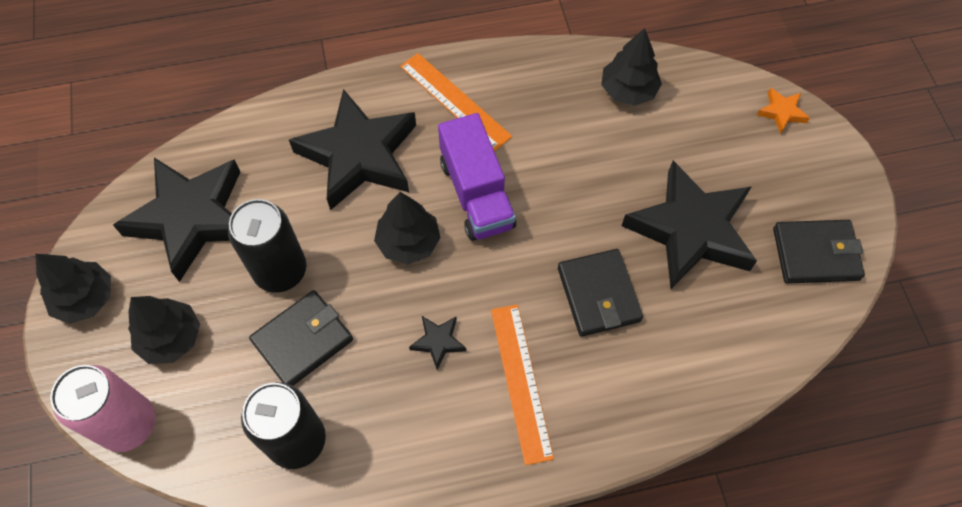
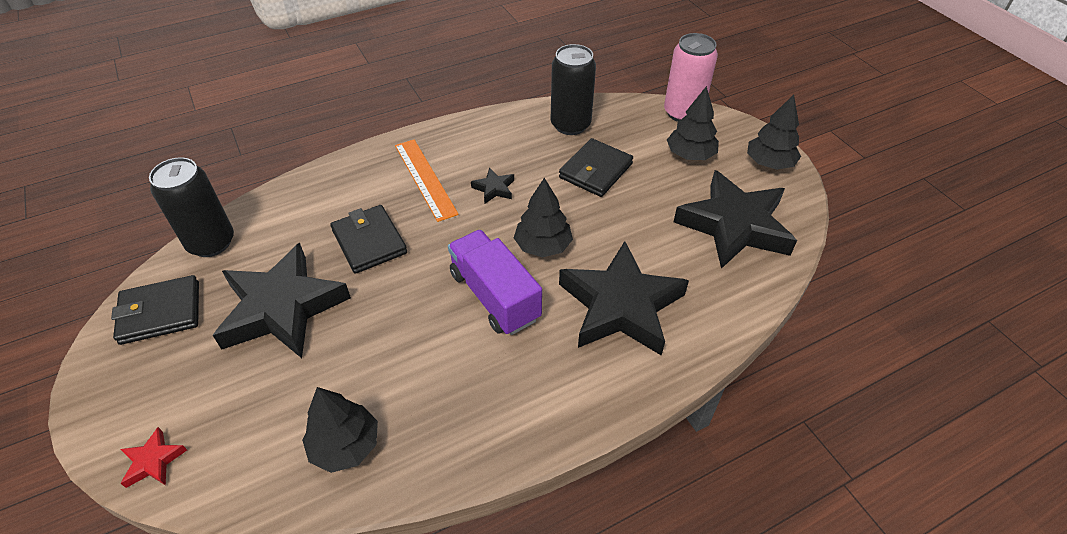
camera: 165 degrees right, 15 degrees down
black can [228,199,307,293] -> black can moved to [149,157,234,257]
orange ruler [400,53,512,151] -> none
orange star [757,88,810,134] -> red star [121,427,187,488]

